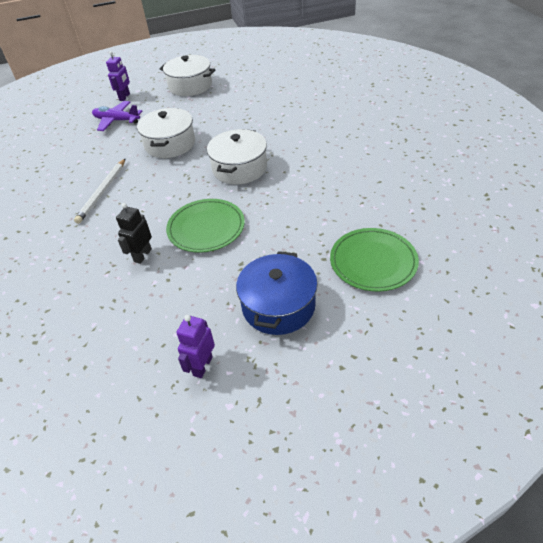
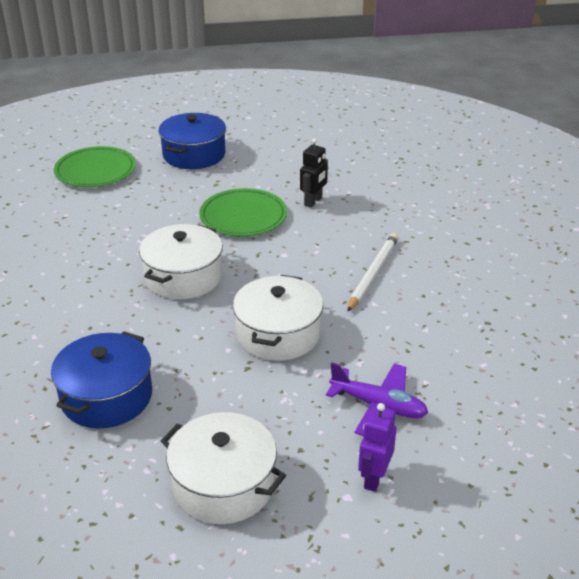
camera: 175 degrees left, 10 degrees down
purple robot [176,315,215,378] -> none
none -> blue pot [51,331,152,428]

